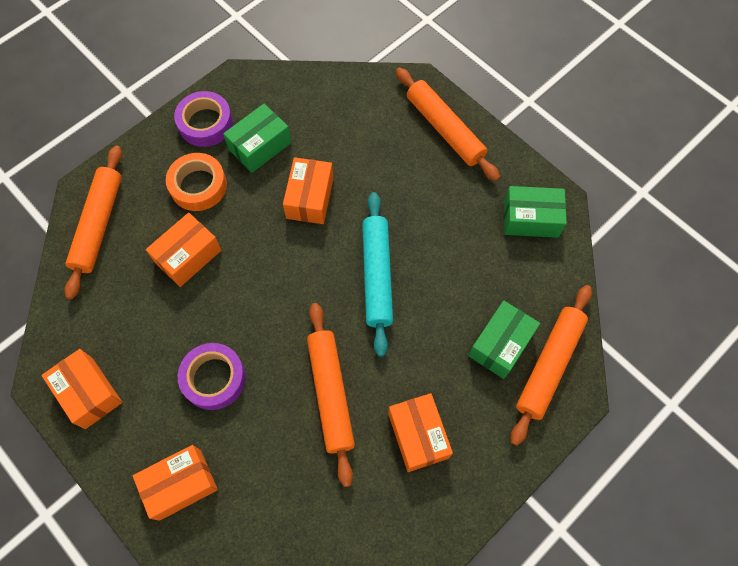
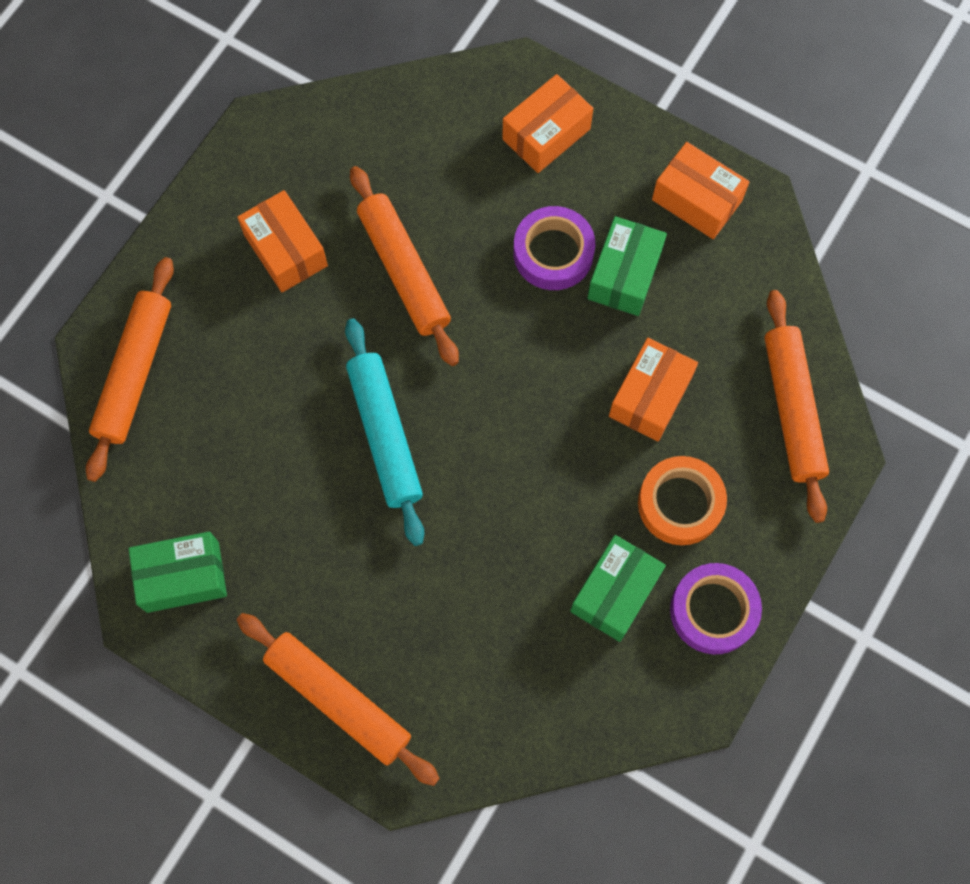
camera: 165 degrees right, 5 degrees up
orange box [283,157,334,224] -> none
green box [468,301,540,379] -> green box moved to [587,216,667,316]

